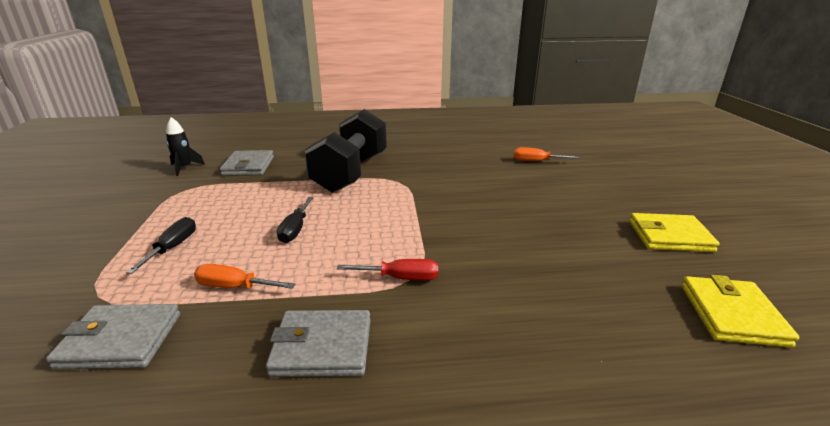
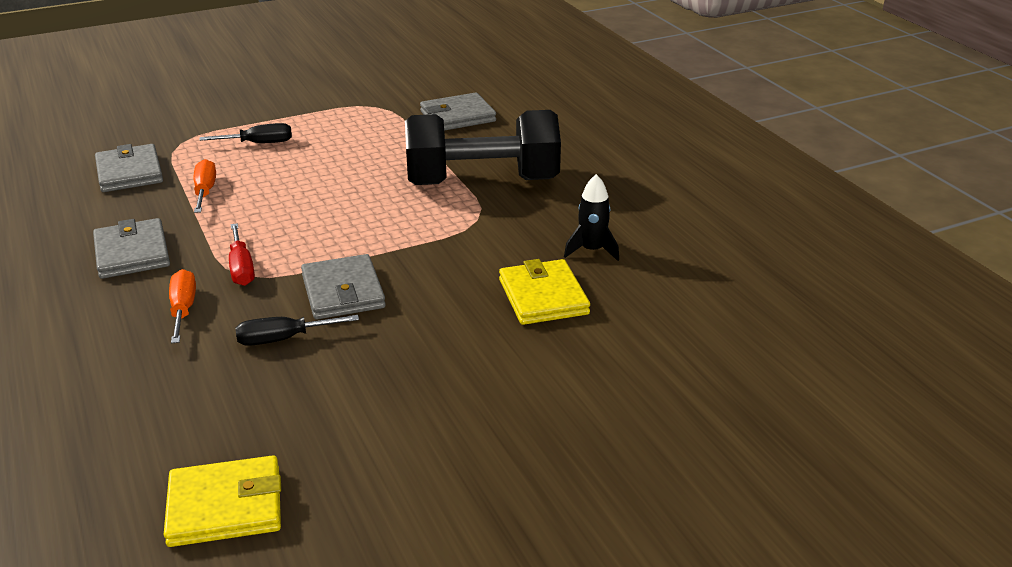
camera: 70 degrees right, 5 degrees up
black rocket [166,117,205,176] -> black rocket moved to [564,174,619,261]
black screwdriver [277,197,314,243] -> black screwdriver moved to [235,315,359,346]
orange screwdriver [514,147,579,161] -> orange screwdriver moved to [169,269,196,343]
yellow wallet [629,213,719,252] -> yellow wallet moved to [499,259,590,325]
none -> grey wallet [301,254,386,319]

